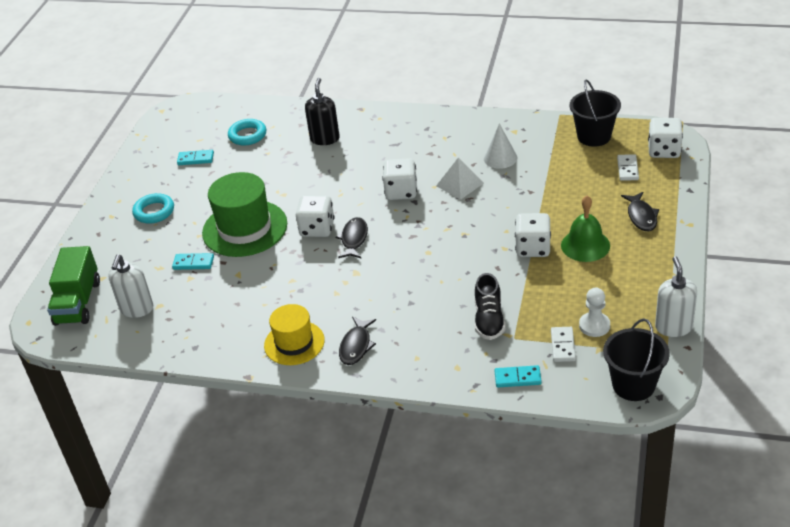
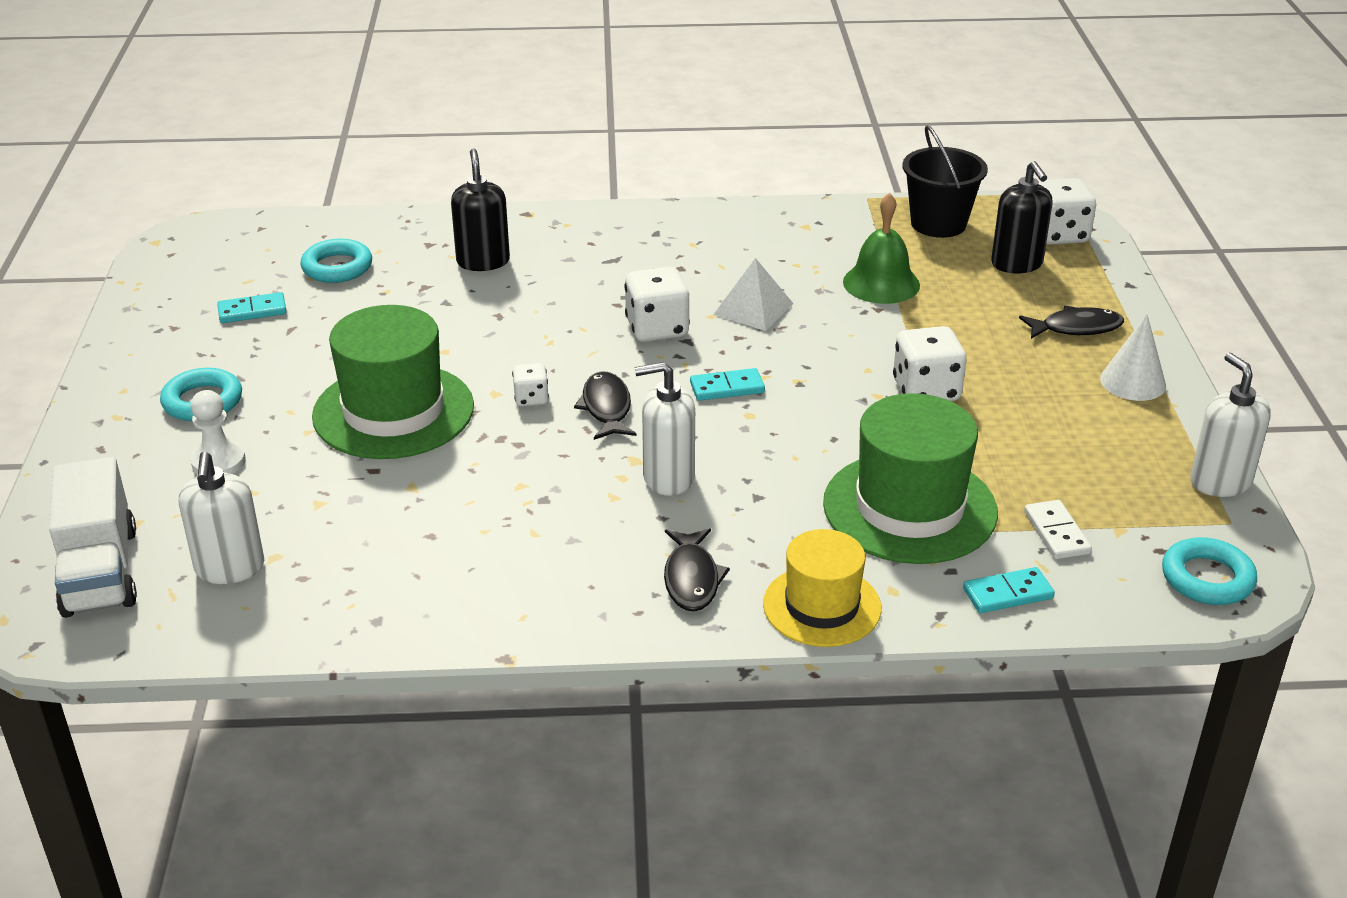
camera: 20 degrees left, 5 degrees down
green truck [47,246,100,326] -> white truck [49,457,137,618]
turquoise domino [172,253,214,270] -> turquoise domino moved to [690,368,765,401]
yellow hat [264,304,325,365] -> yellow hat moved to [763,529,882,647]
white dice [296,195,335,237] -> white dice [512,363,549,406], size x0.55
black shoe [475,273,505,340] -> green hat [823,393,998,564]
white cone [484,123,517,169] -> white cone moved to [1100,314,1166,401]
green bell [561,196,610,262] -> green bell moved to [843,193,920,304]
white pawn [579,288,610,337] -> white pawn moved to [190,390,246,474]
black bucket [603,318,670,401] -> turquoise ring [1162,537,1257,605]
white domino [617,154,639,181] -> black soap dispenser [991,161,1052,273]
black fish [621,192,659,231] -> black fish turned 75 degrees counterclockwise [1019,306,1124,339]
none -> white soap dispenser [635,362,695,496]

